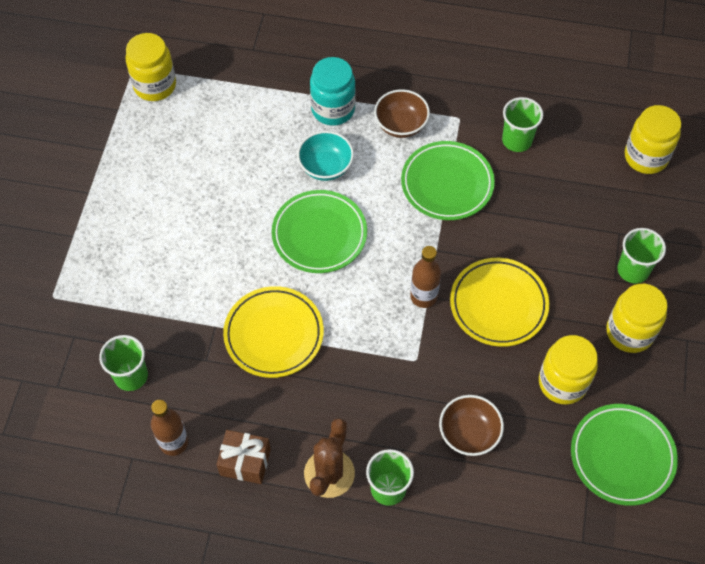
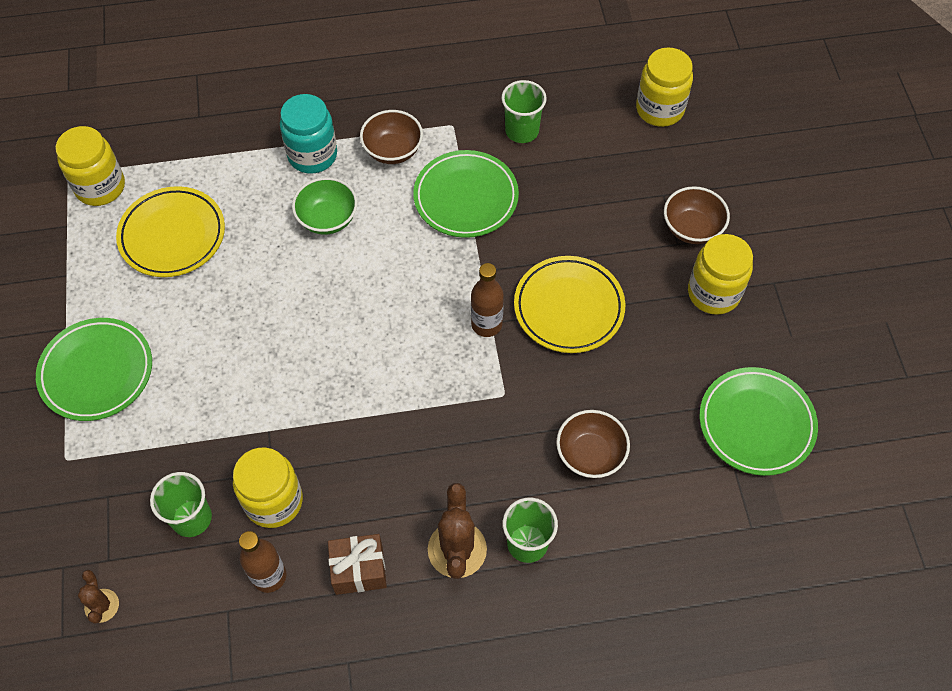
camera: 20 degrees left, 0 degrees up
yellow plate [223,286,324,378] -> yellow plate moved to [116,186,225,277]
green plate [272,190,367,273] -> green plate moved to [36,318,152,421]
turquoise bowl [297,131,354,181] -> green bowl [292,177,358,235]
yellow jar [539,335,598,405] -> yellow jar moved to [233,447,303,528]
green cup [617,228,666,284] -> brown bowl [664,186,730,244]
none -> brown cactus [78,570,119,624]

